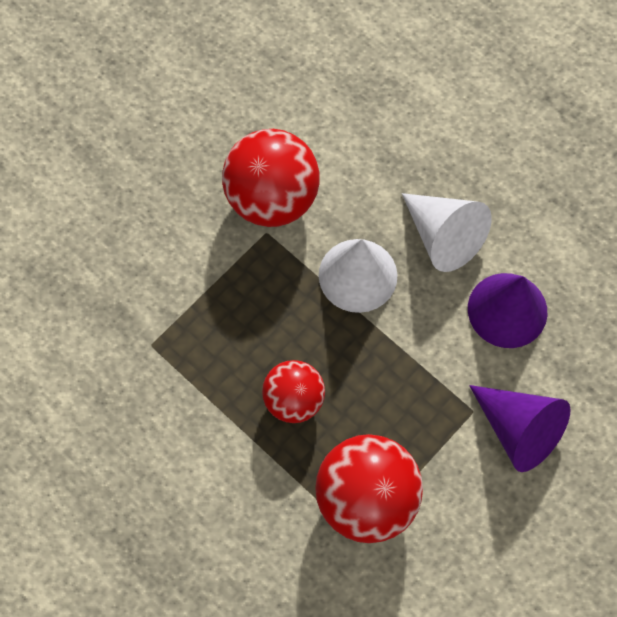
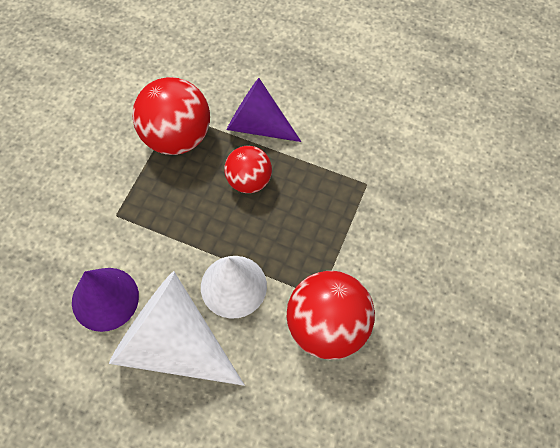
camera: 160 degrees right, 5 degrees down
white cone [402,193,492,272] -> white cone [109,271,244,386], size x1.51
purple cone [469,385,570,472] -> purple cone moved to [227,78,301,142]

